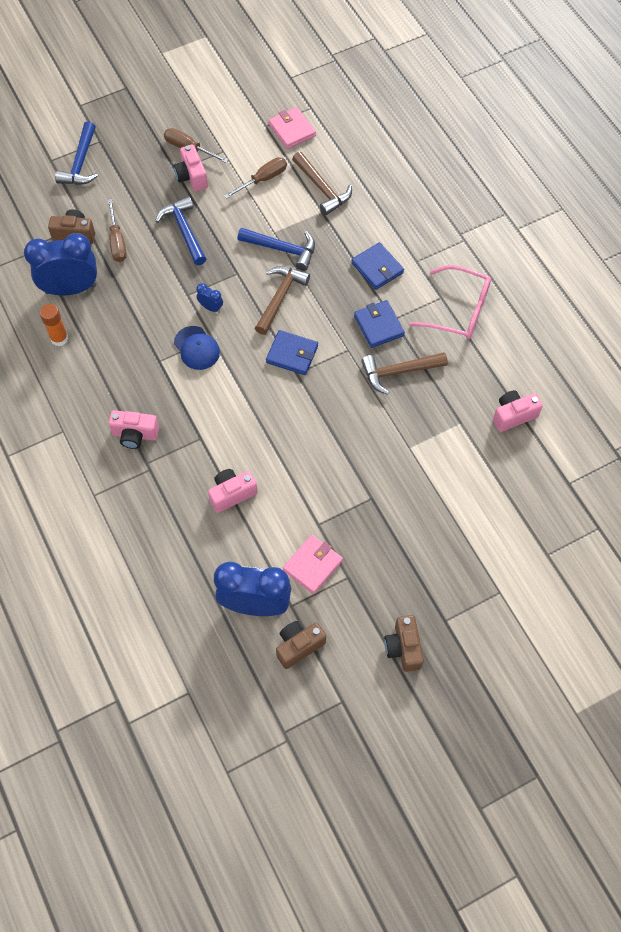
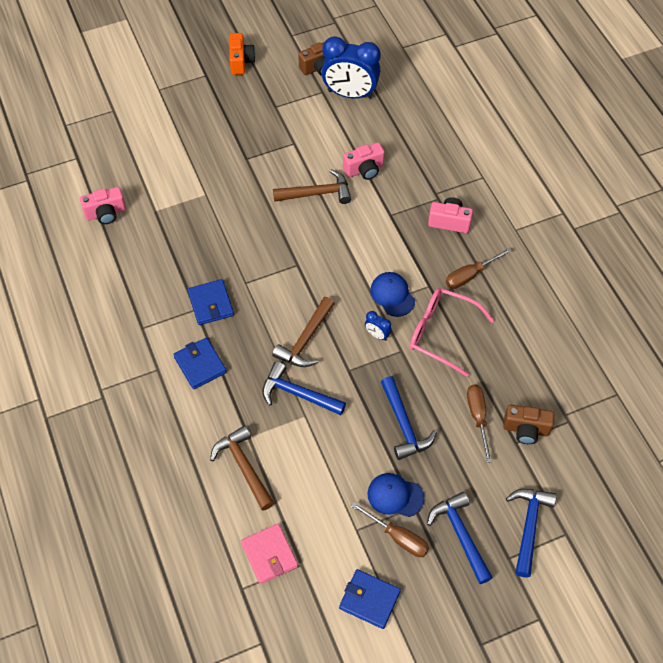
camera: 175 degrees left, 5 degrees down
blue clock [24,233,97,296] -> none
orange glue stick [40,304,68,346] -> none
pink camera [173,144,208,191] -> blue cap [367,473,425,517]
brown screwdriver [224,157,287,199] -> brown screwdriver moved to [446,248,511,289]
blue wallet [266,330,318,375] -> blue wallet moved to [339,569,401,629]
pink wallet [283,535,343,594] -> none
brown hammer [361,352,448,395] -> brown hammer moved to [273,169,351,204]
brown camera [384,615,424,672] -> orange camera [229,33,256,75]
pink glasses [409,265,491,339] -> pink glasses moved to [410,288,494,377]
none -> blue hammer [427,492,493,584]

